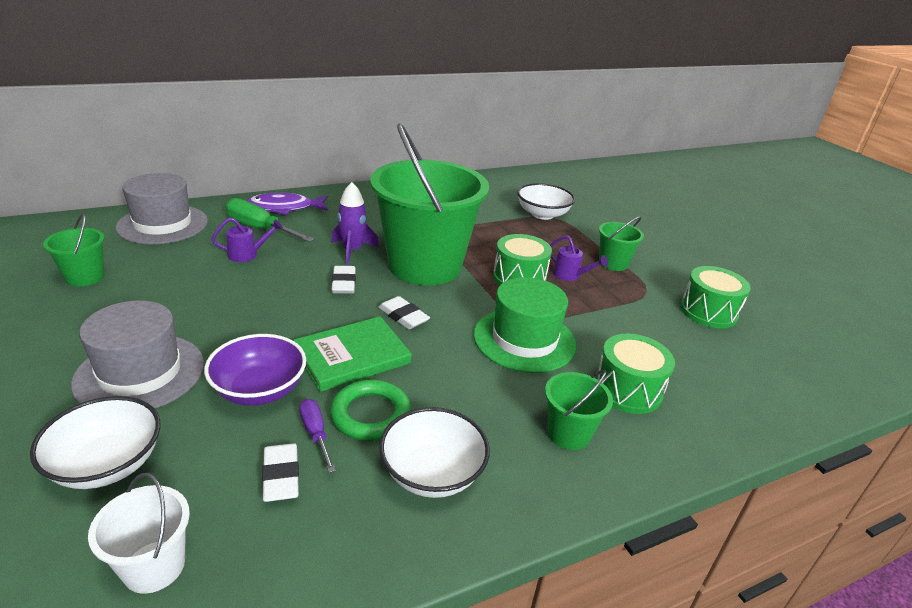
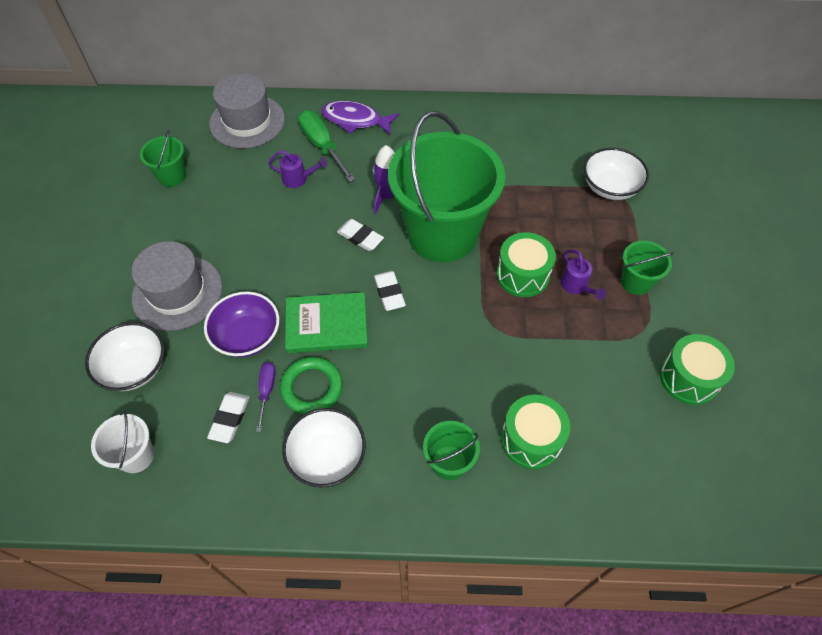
camera: 30 degrees right, 25 degrees up
white eraser [331,266,356,294] -> white eraser turned 75 degrees counterclockwise [337,219,384,251]
green hat [474,277,577,373] -> none

